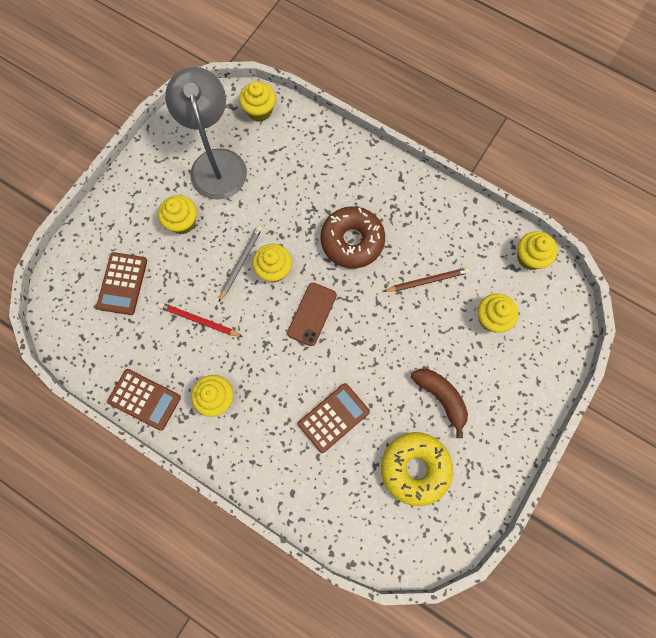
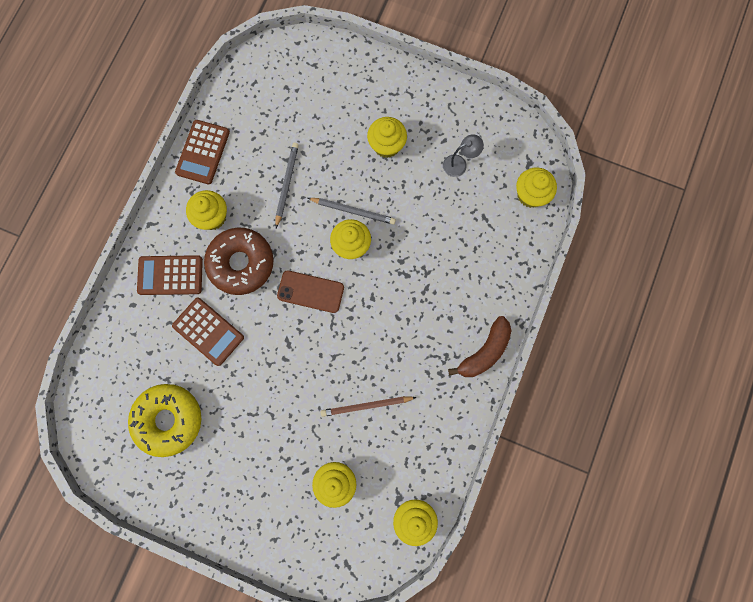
camera: 80 degrees right, 5 degrees up
brown calculator [96,252,147,315] -> brown calculator moved to [137,255,203,295]
red pencil [158,302,243,337] -> grey pencil [275,143,299,228]
grey lamp [165,67,247,200] -> grey lamp [443,134,484,177], size x0.40
brown donut [321,206,385,268] -> brown donut moved to [204,227,274,295]
brown pencil [383,267,470,292] -> brown pencil turned 105 degrees clockwise [321,396,417,417]
brown banana [411,369,468,438] -> brown banana moved to [448,316,512,377]

